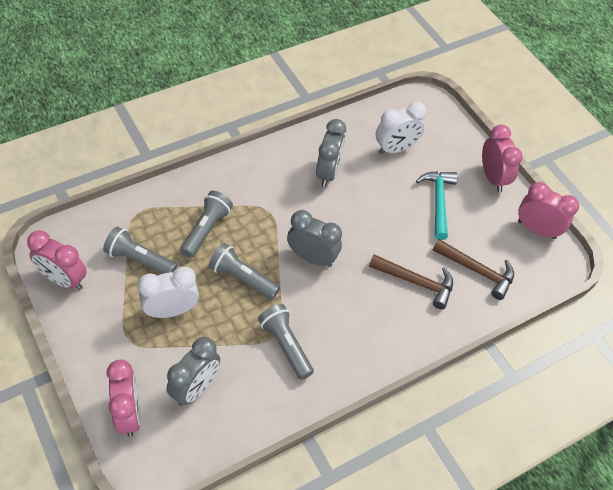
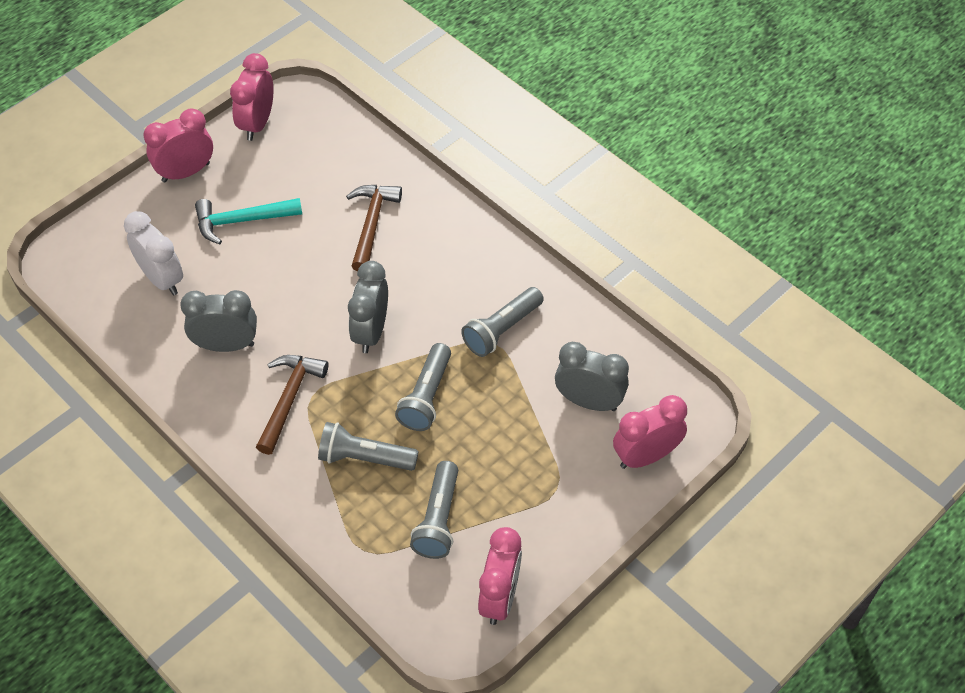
camera: 100 degrees left, 0 degrees up
white clock [138,266,199,318] -> none
brown hammer [432,239,514,300] -> brown hammer moved to [256,355,329,455]

